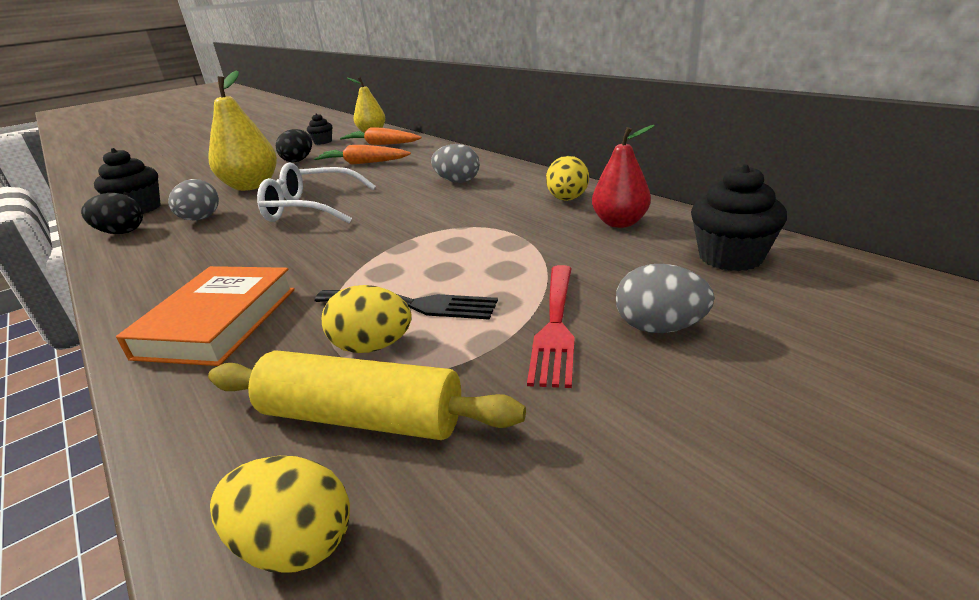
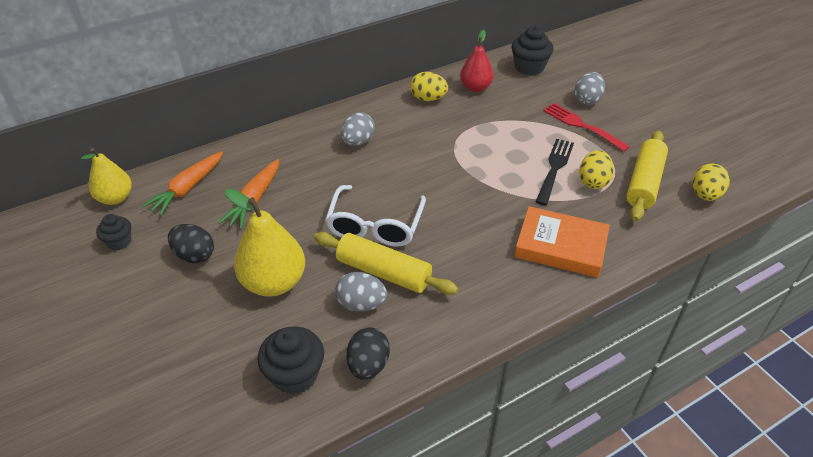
camera: 85 degrees left, 15 degrees up
red fork [527,265,575,388] -> red fork turned 150 degrees counterclockwise [543,103,630,152]
none -> yellow rolling pin [314,232,458,295]

